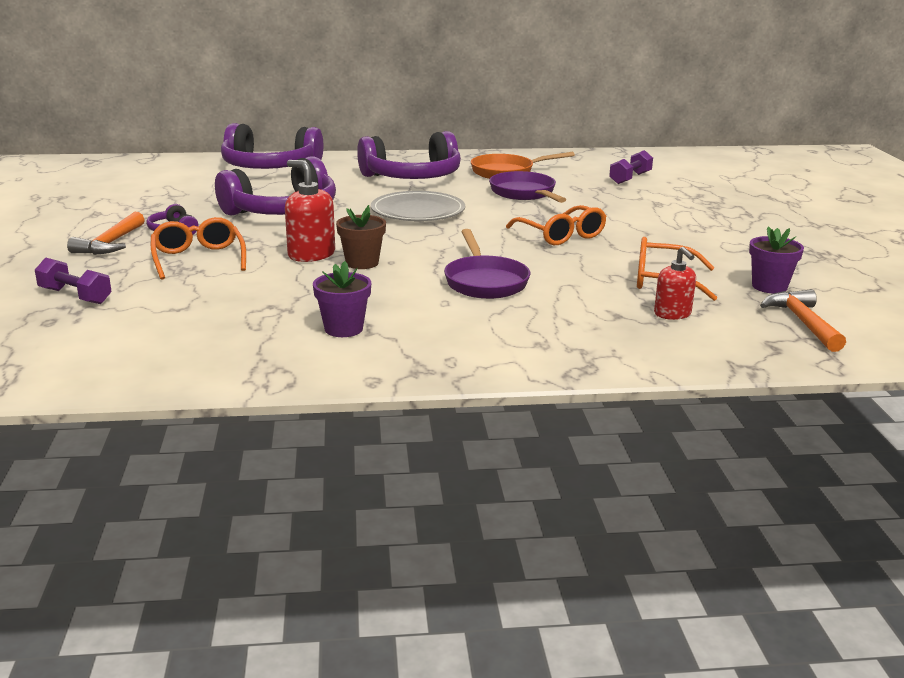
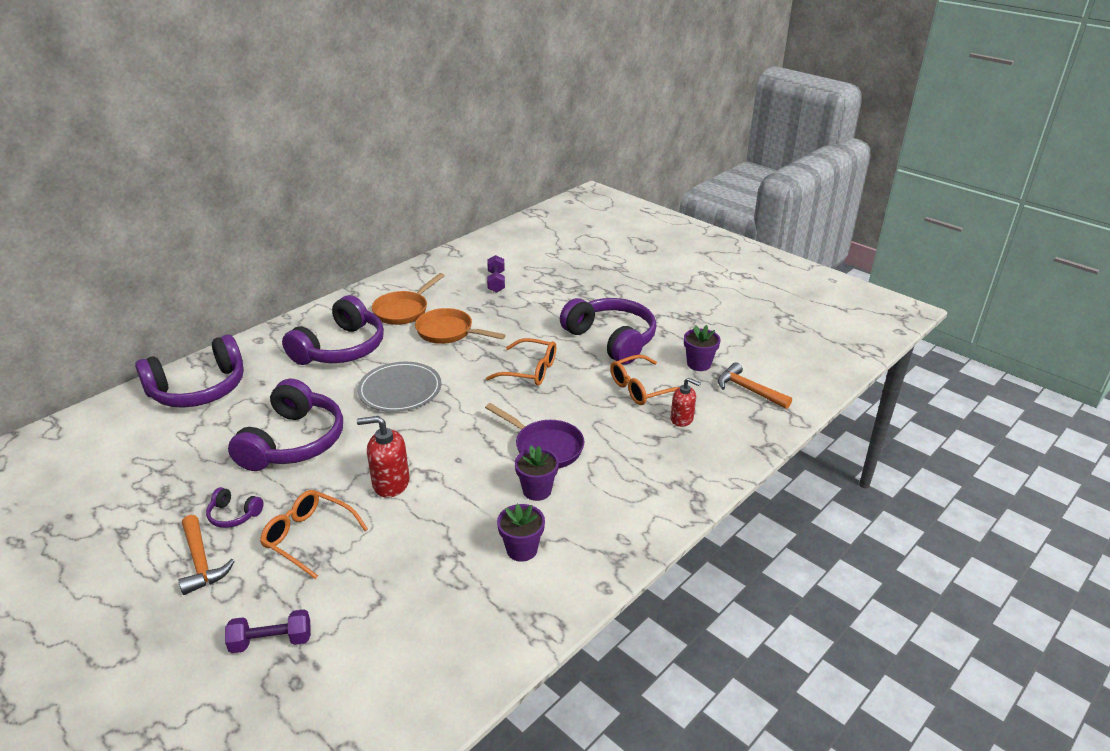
camera: 40 degrees left, 10 degrees up
brown flower pot [336,205,386,269] -> none
purple pan [489,171,566,203] -> orange pan [415,308,506,344]
none -> purple flower pot [515,446,559,501]
none -> purple headphones [560,298,656,365]

